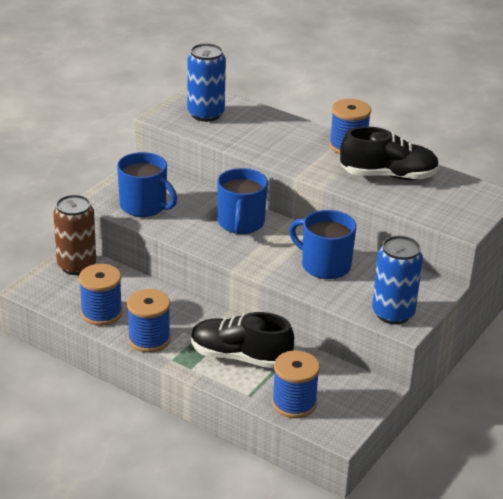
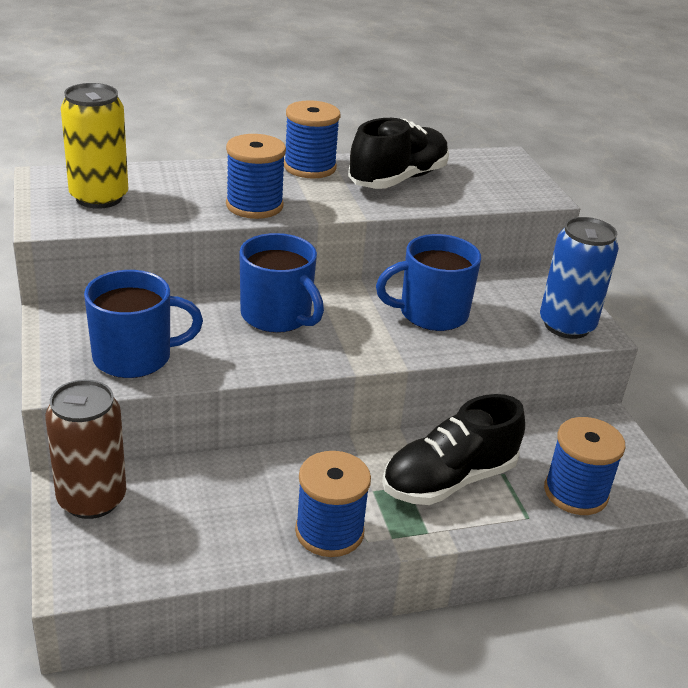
camera: 50 degrees left, 0 degrees up
blue spool [79,264,122,326] -> blue spool moved to [226,134,286,219]
blue can [187,43,226,122] -> yellow can [61,83,128,209]

